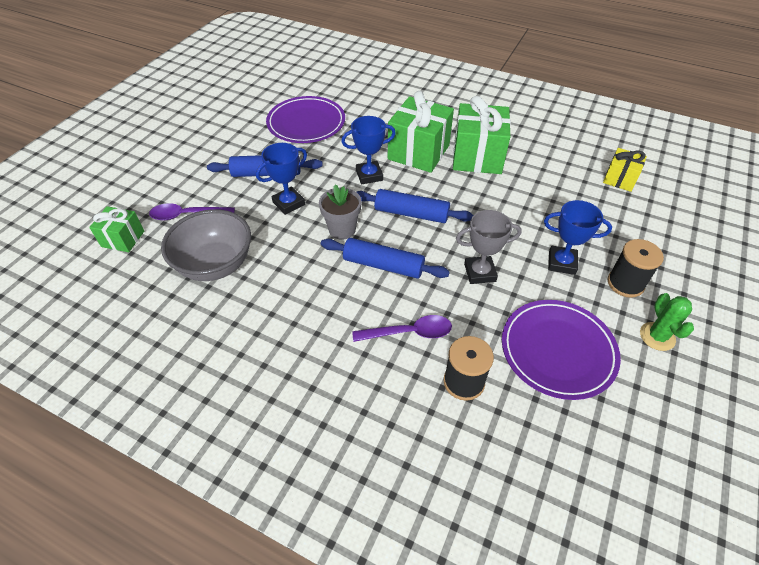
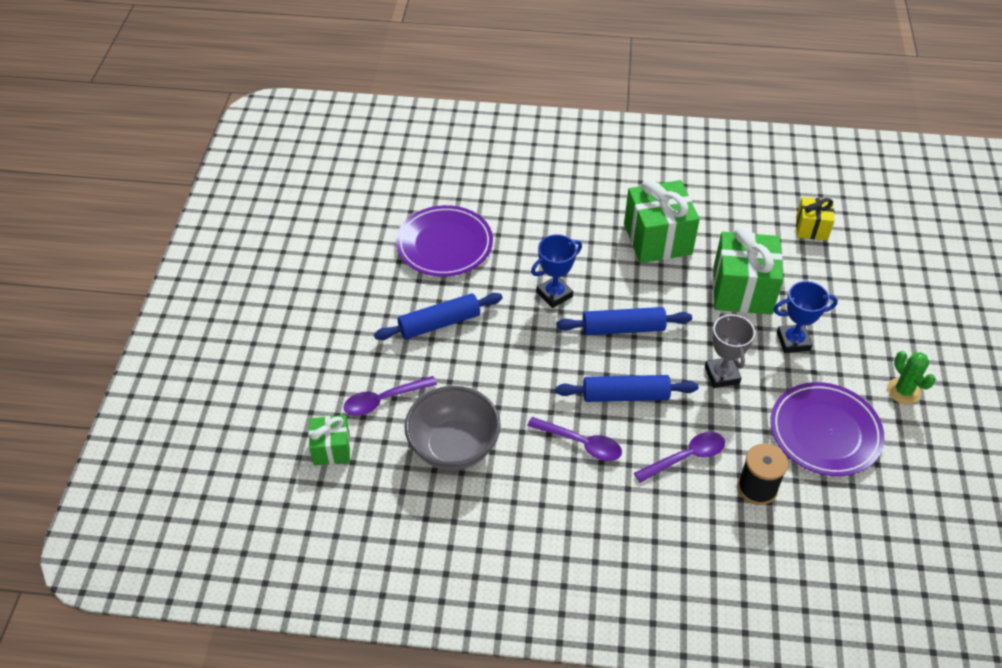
camera: 20 degrees left, 0 degrees up
blue trophy [256,143,307,215] -> none
grey flower pot [319,185,361,240] -> none
green gift [388,91,454,173] -> green gift moved to [713,227,783,314]
grey trophy [456,210,522,284] -> grey trophy turned 75 degrees counterclockwise [705,312,755,388]
black spool [607,239,664,298] -> none
none -> purple spoon [527,417,622,461]

